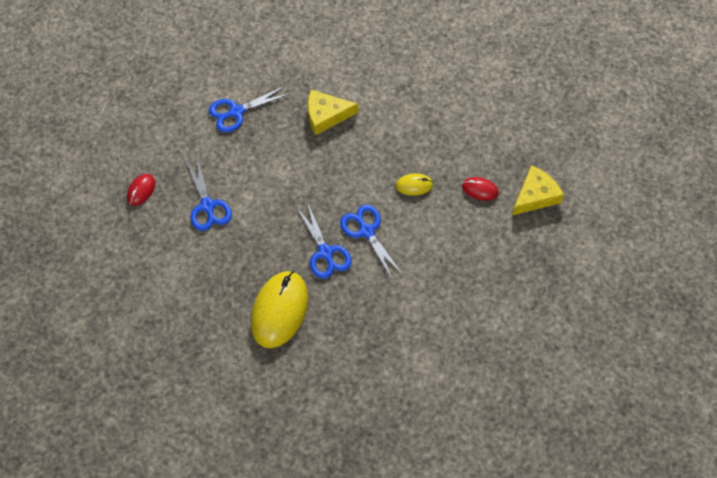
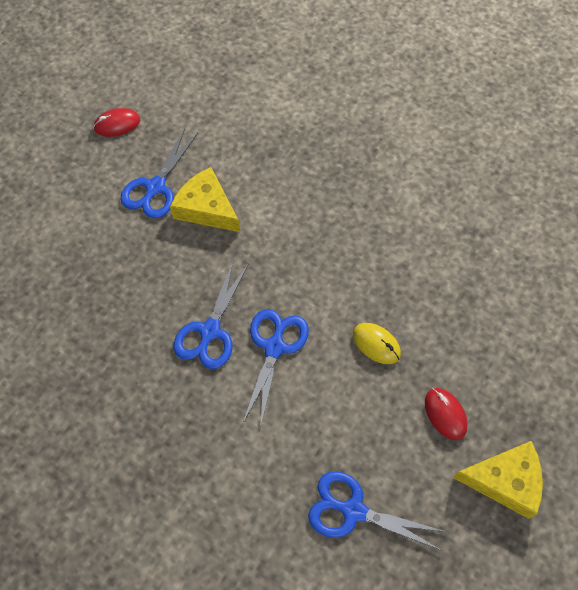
camera: 45 degrees right, 0 degrees up
blue scissors [209,86,289,132] -> blue scissors moved to [308,471,446,551]
yellow mouse [251,271,308,348] -> none
yellow cheese [308,90,358,135] -> yellow cheese moved to [170,167,240,232]

